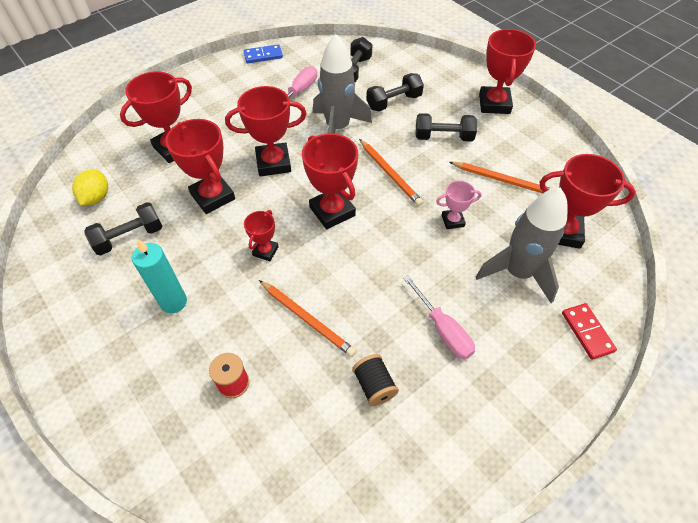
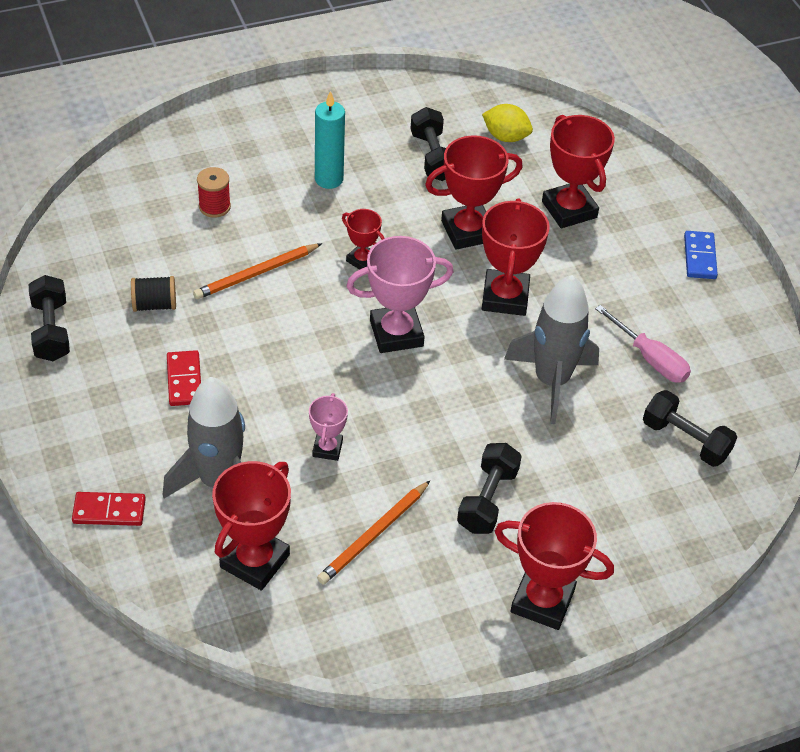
camera: 105 degrees right, 5 degrees down
blue domino [243,44,283,64] -> blue domino moved to [684,231,718,279]
red trophy [302,134,358,229] -> pink trophy [347,236,454,353]
orange pencil [359,139,423,206] -> none
black dumbbell [367,73,424,111] -> black dumbbell moved to [29,275,70,361]
pink screwdriver [403,275,475,360] -> red domino [167,350,201,406]

